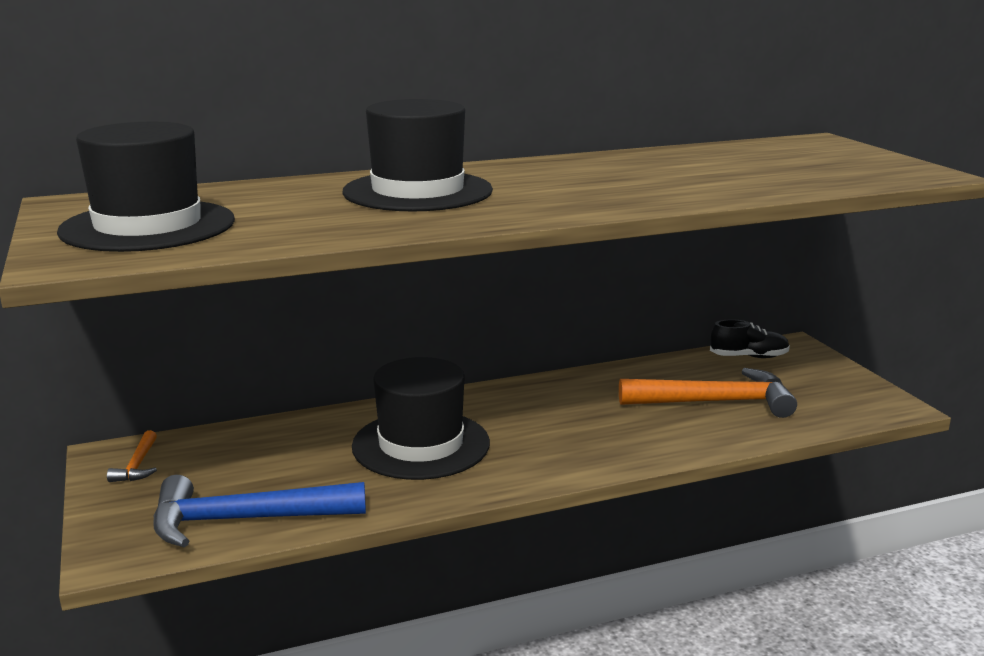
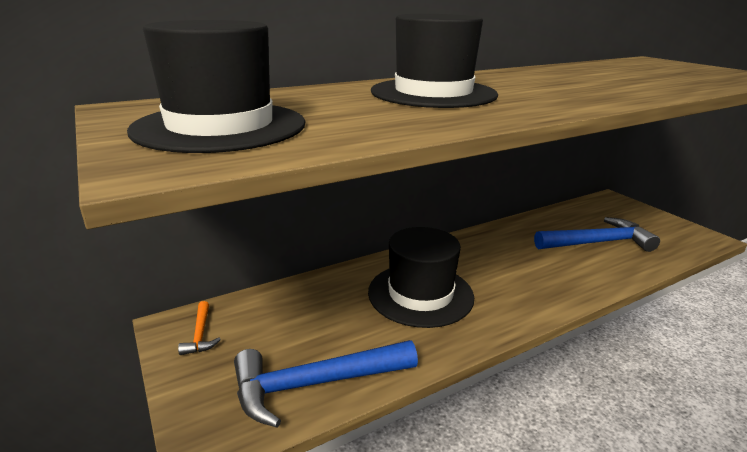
camera: 10 degrees left, 5 degrees up
orange hammer [619,368,797,418] -> blue hammer [534,217,660,252]
black shoe [710,319,790,358] -> none

